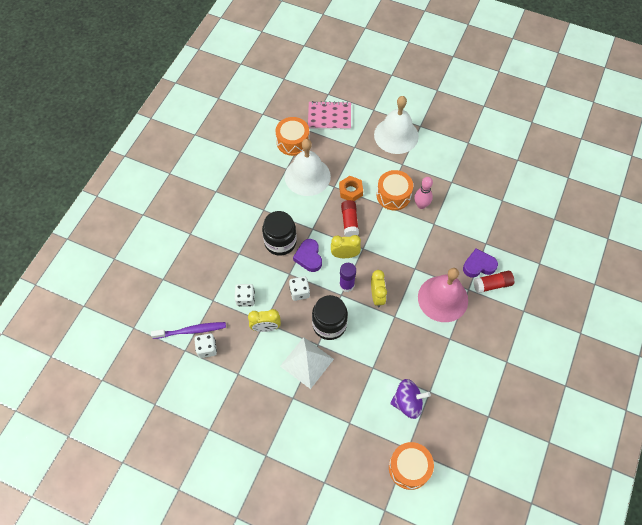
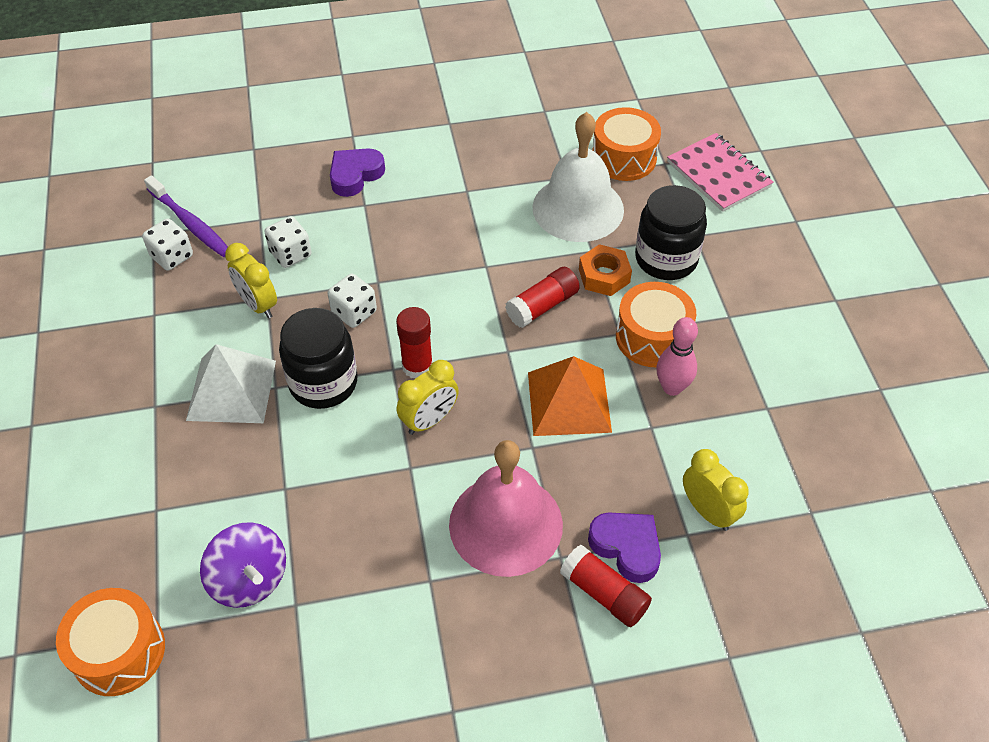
camera: 55 degrees right, 10 degrees down
black jar [262,211,297,256] -> black jar moved to [635,185,707,280]
purple heart [293,239,322,272] -> purple heart moved to [330,149,385,197]
yellow clock [331,235,361,258] -> yellow clock moved to [683,449,749,531]
purple glue stick [339,263,356,292] -> red glue stick [396,307,433,379]
white bell [374,96,419,154] -> none
none -> orange pyramid [528,356,612,436]

